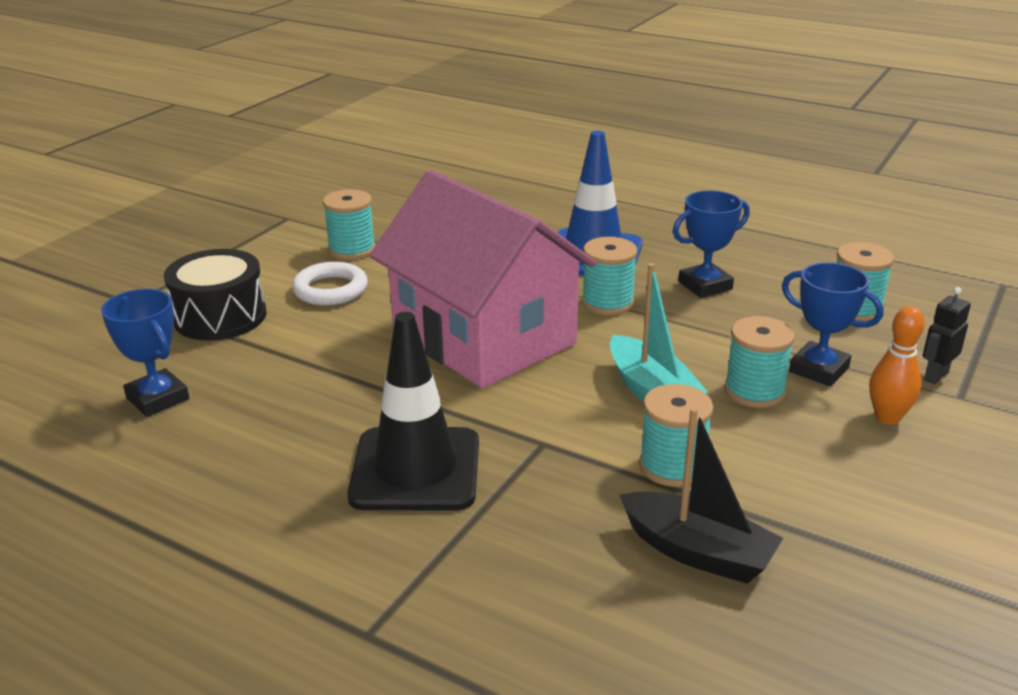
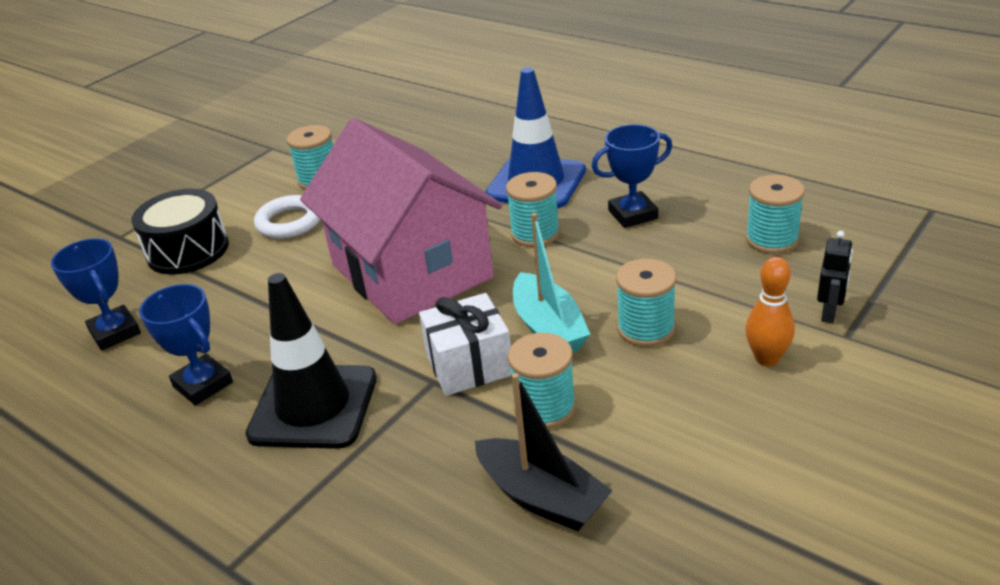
camera: 10 degrees right, 5 degrees up
blue trophy [782,262,883,387] -> blue trophy moved to [139,284,233,406]
black robot [923,287,971,384] -> black robot turned 150 degrees clockwise [817,231,853,323]
none -> white gift [419,293,511,396]

